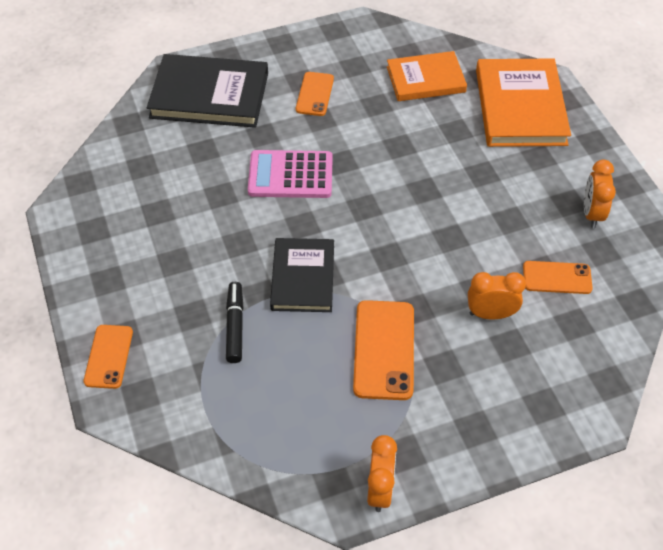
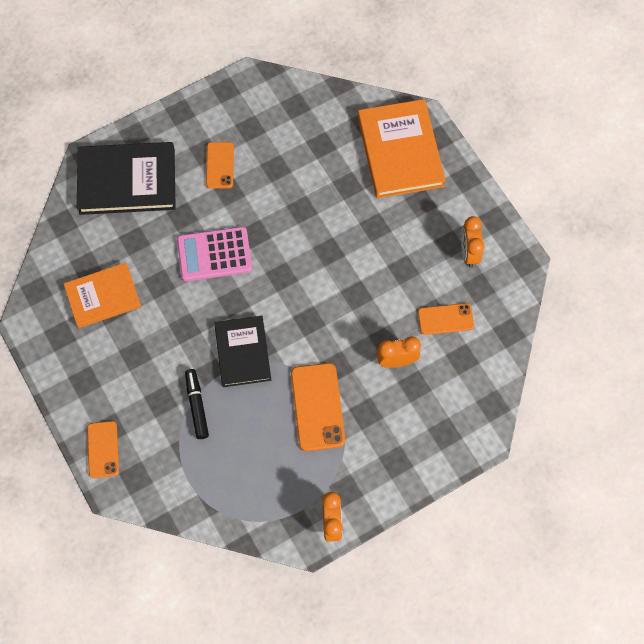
camera: 10 degrees left, 15 degrees up
orange book [387,51,467,101] -> orange book moved to [64,263,141,328]

